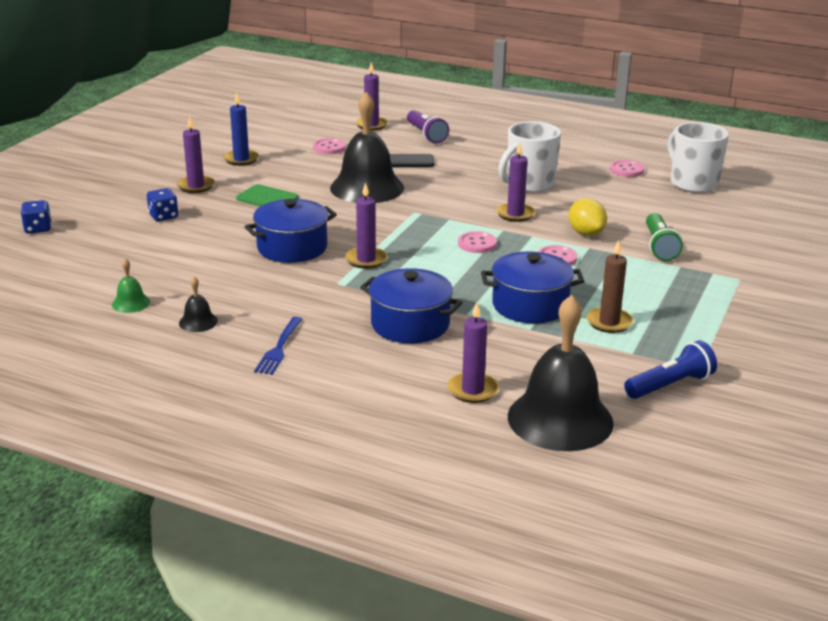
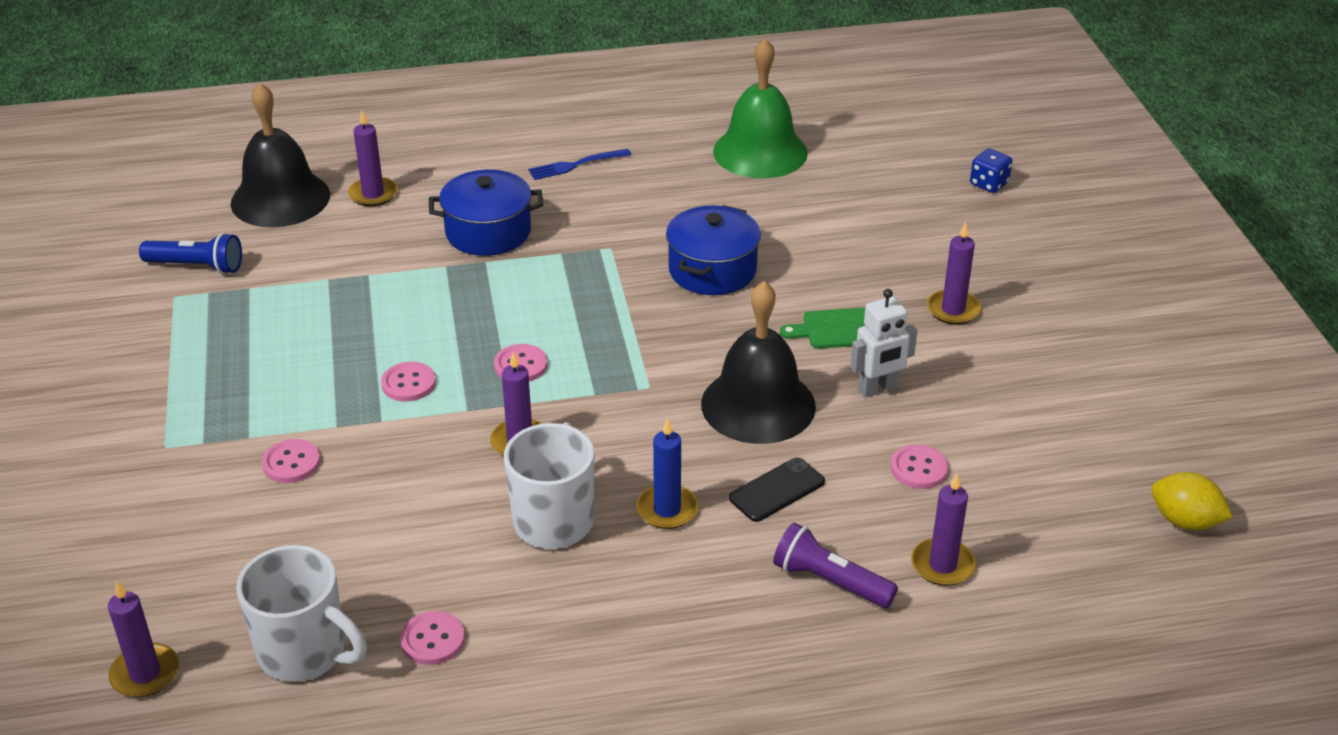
camera: 145 degrees right, 10 degrees up
green bell [112,258,150,313] -> green bell [713,38,808,178], size x2.41
blue dice [147,188,178,221] -> none
black bell [179,277,218,332] -> none
blue candle [223,93,259,166] -> blue candle moved to [636,418,698,529]
blue fork [254,317,302,375] -> blue fork turned 90 degrees counterclockwise [528,149,631,180]
purple candle [345,182,387,269] -> purple candle moved to [108,580,179,697]
blue pot [481,251,584,323] -> none
yellow lemon [568,198,607,236] -> yellow lemon moved to [1152,472,1233,530]
brown candle [586,240,633,333] -> none
blue flashlight [624,340,717,399] -> blue flashlight turned 105 degrees counterclockwise [139,233,242,274]
green flashlight [646,213,683,261] -> pink button [262,439,320,483]
none -> white robot [850,289,918,398]

